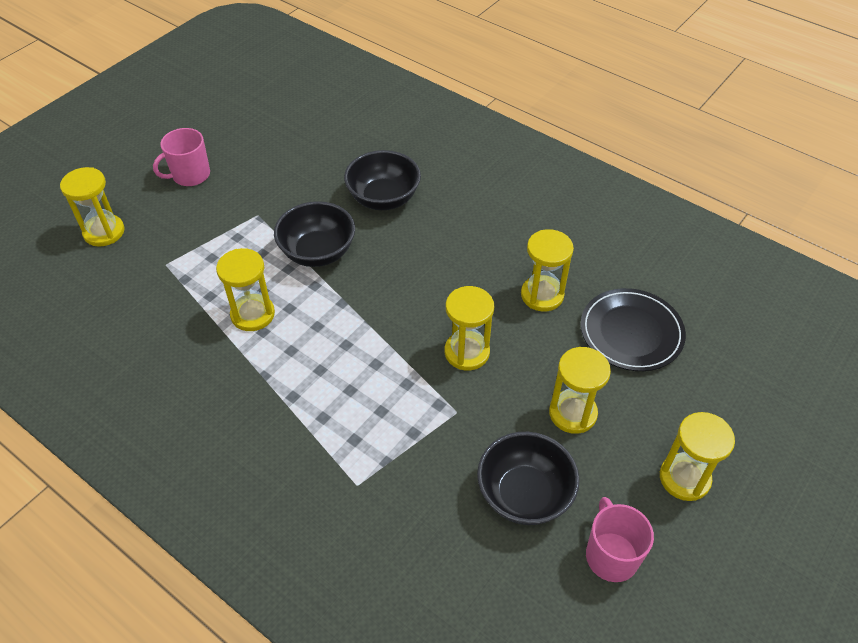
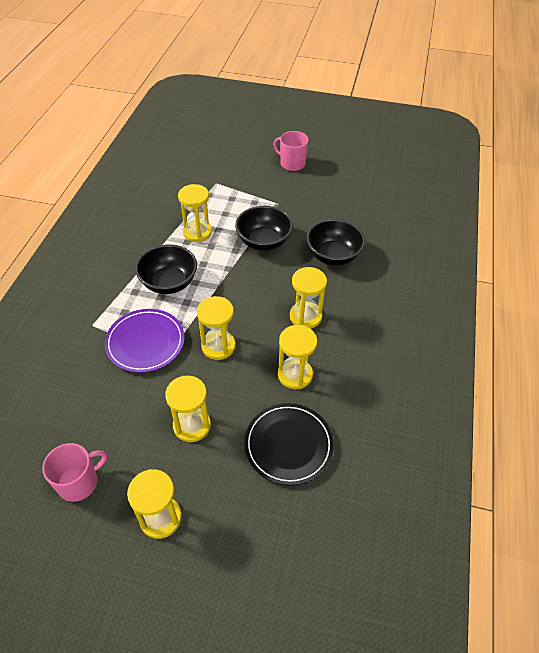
camera: 65 degrees right, 0 degrees up
yellow hourglass [60,167,125,247] -> yellow hourglass moved to [290,267,327,329]
black bowl [477,432,580,525] -> black bowl moved to [135,244,197,294]
none -> purple plate [104,309,185,373]

